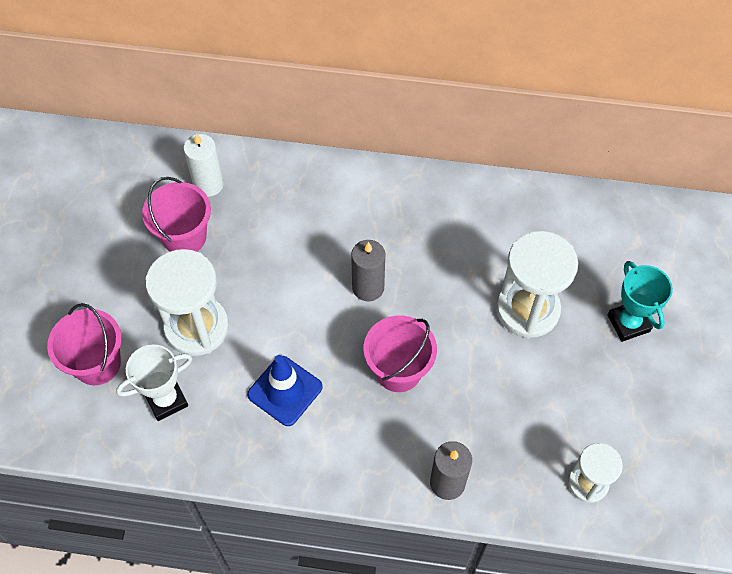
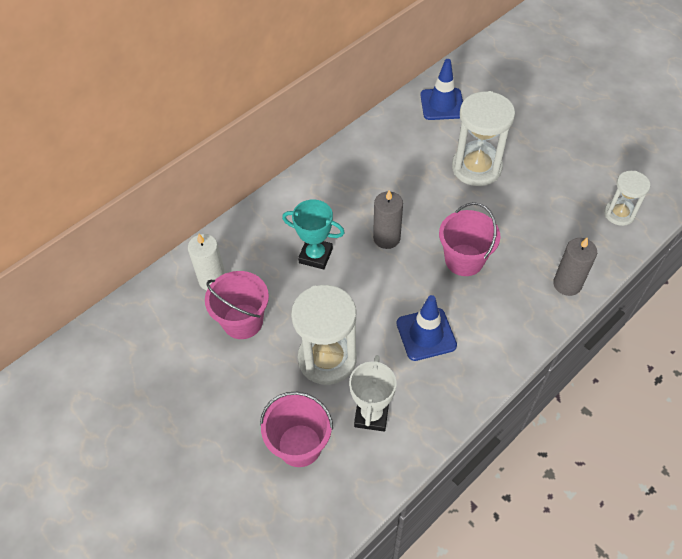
camera: 50 degrees left, 5 degrees down
turquoise trophy [607,261,673,342] -> turquoise trophy moved to [282,199,345,270]
none -> blue traffic cone [420,59,463,120]

